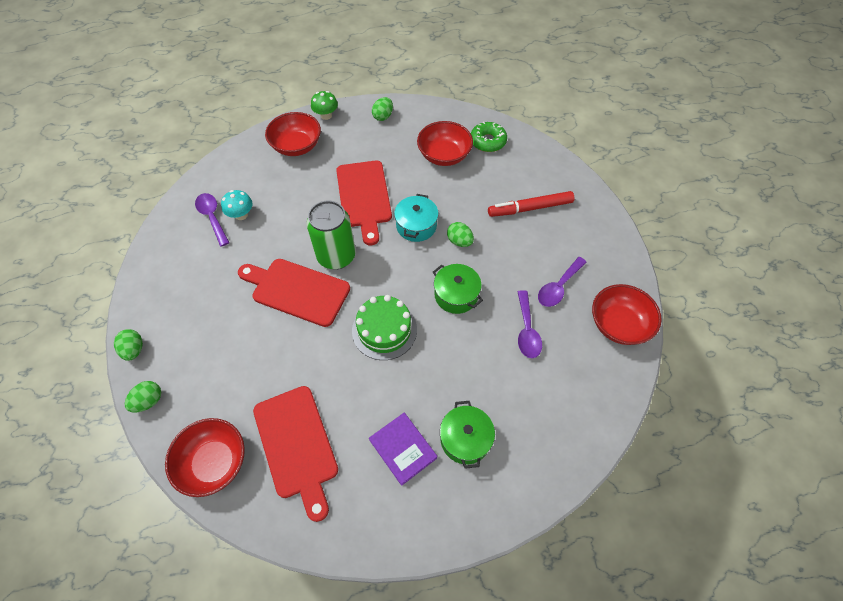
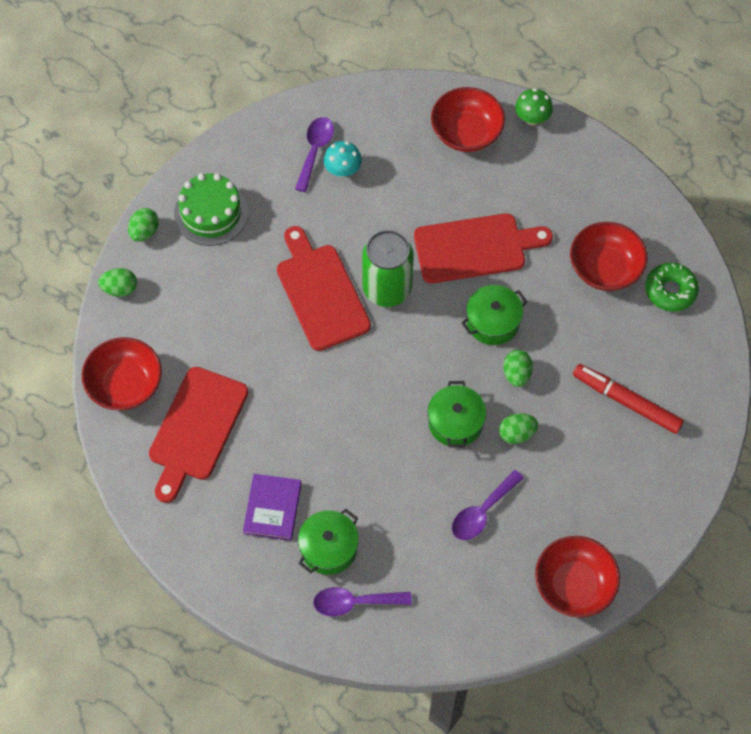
camera: 45 degrees right, 5 degrees up
red cutting board [336,161,392,245] -> red cutting board turned 135 degrees counterclockwise [414,213,553,283]
green cake [352,295,417,360] -> green cake moved to [174,173,248,246]
green egg [372,97,393,121] -> green egg moved to [499,413,538,444]
turquoise pot [394,194,439,242] -> green pot [461,285,528,345]
purple spoon [538,257,587,307] -> purple spoon moved to [313,587,412,616]

